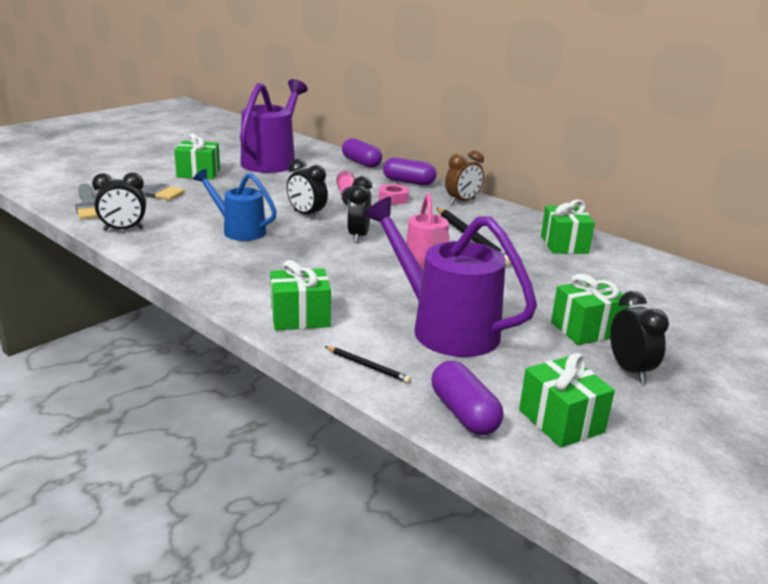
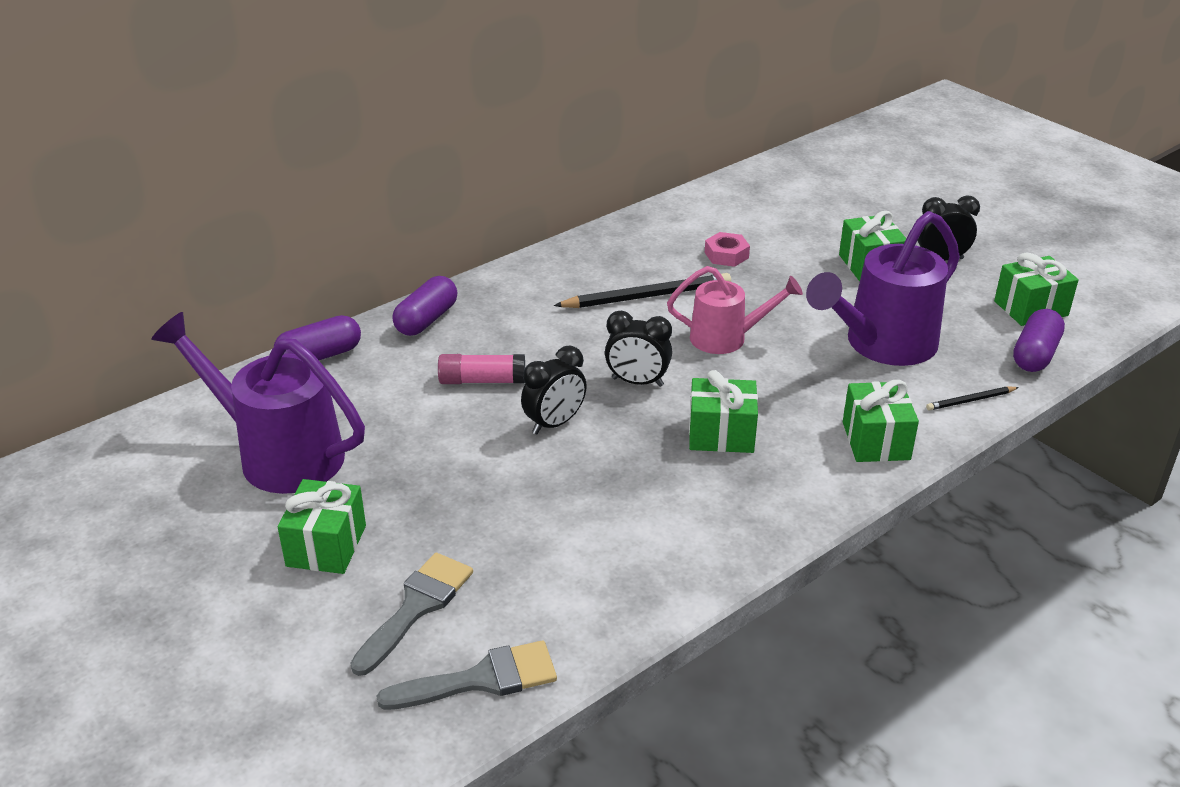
camera: 80 degrees left, 10 degrees up
black clock [92,173,146,231] -> none
blue watering can [193,169,277,241] -> none
black pencil [325,346,411,383] -> black pencil turned 150 degrees counterclockwise [926,387,1019,411]
pink nut [378,184,409,205] -> pink nut moved to [705,232,750,267]
purple capsule [432,361,504,435] -> purple capsule turned 45 degrees counterclockwise [1013,309,1065,372]
brown clock [445,150,484,205] -> none
green gift [541,199,595,254] -> green gift moved to [689,370,758,453]

